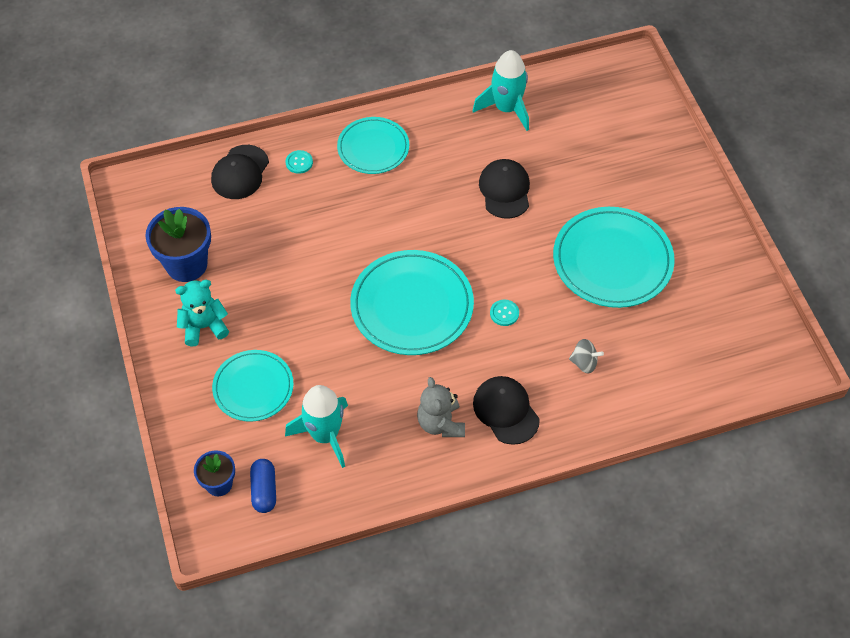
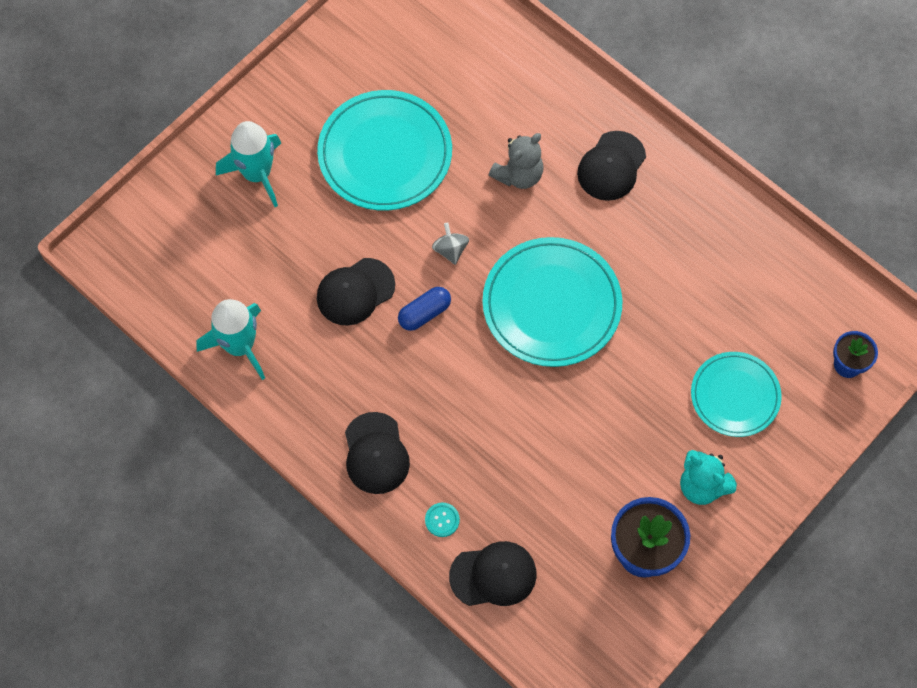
camera: 120 degrees left, 10 degrees up
blue capsule [250,459,276,513] -> blue capsule moved to [398,287,451,331]
turquoise rocket [285,385,348,468] -> turquoise rocket moved to [216,121,281,207]
turquoise plate [337,117,409,174] -> black cap [345,412,410,494]
grey teddy bear [417,377,465,437] -> grey teddy bear moved to [489,133,543,189]
turquoise button [490,299,519,326] -> none
grey spinning top [569,339,604,373] -> grey spinning top moved to [432,223,469,265]

